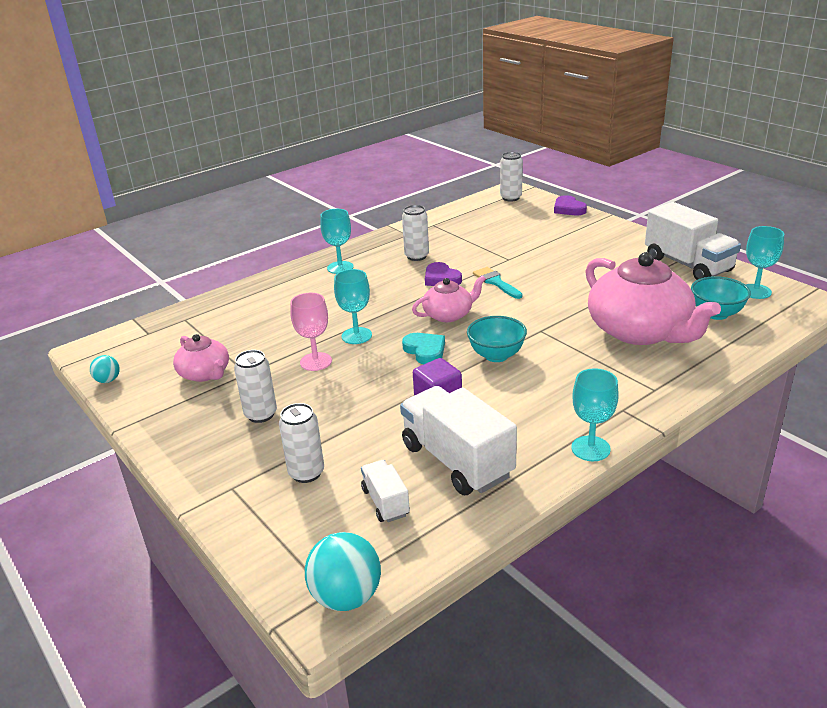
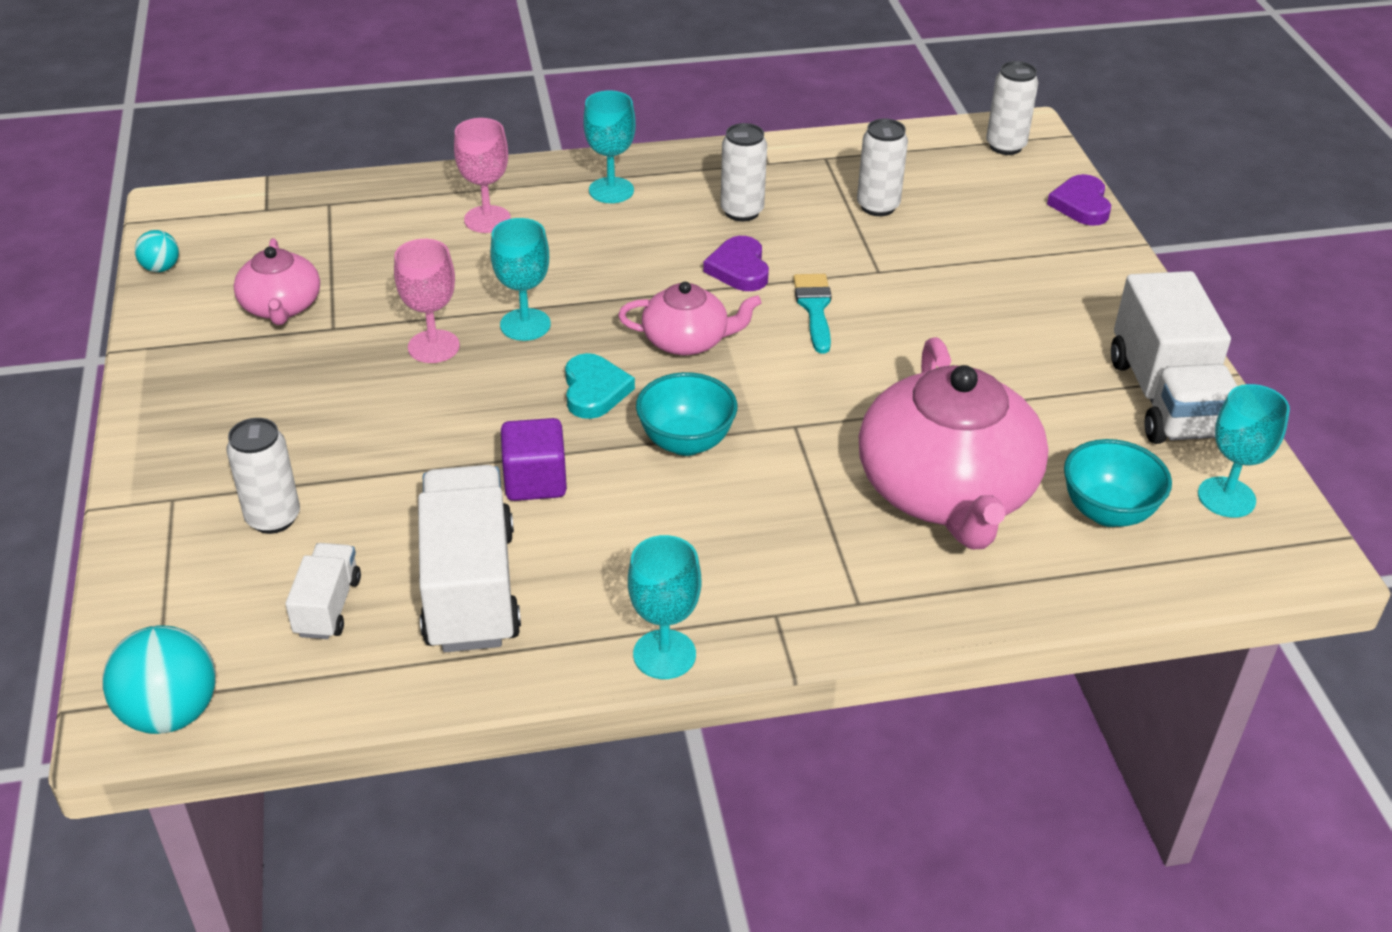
camera: 25 degrees right, 10 degrees up
white can [234,350,277,423] -> white can moved to [857,119,908,216]
none -> pink goblet [454,118,511,233]

